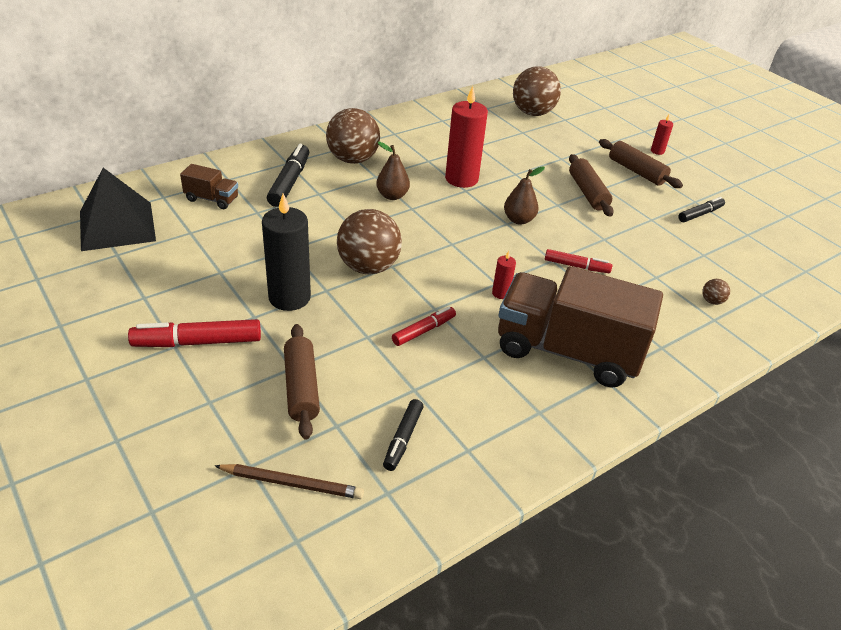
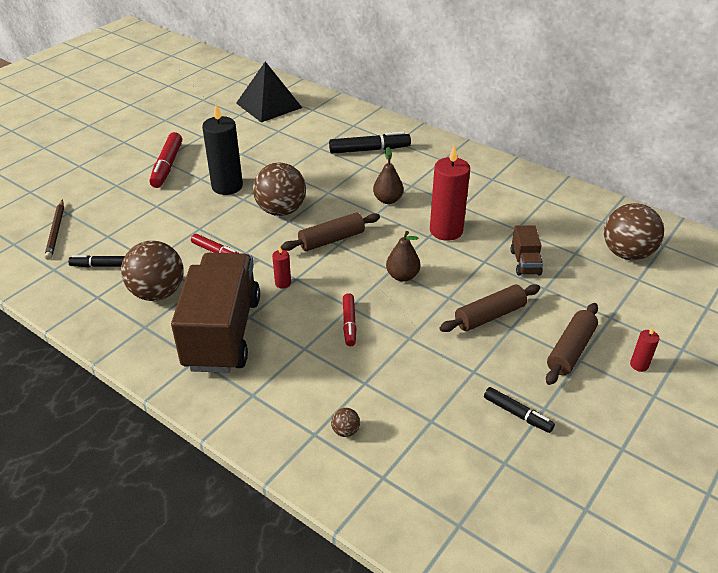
camera: 75 degrees right, 0 degrees up
red marker [128,319,261,347] -> red marker turned 150 degrees counterclockwise [149,132,182,188]
brown truck [180,164,238,209] -> brown truck moved to [510,225,543,276]
brown rolling pin [284,324,320,439] -> brown rolling pin moved to [281,212,380,251]
brown ball [326,108,380,164] -> brown ball moved to [121,241,184,301]

